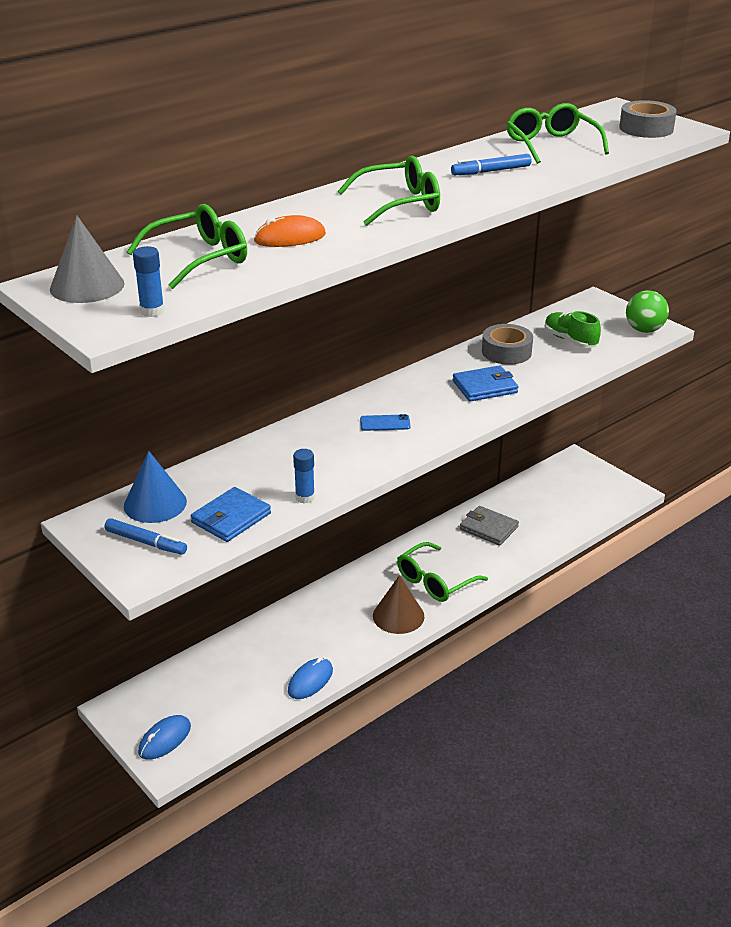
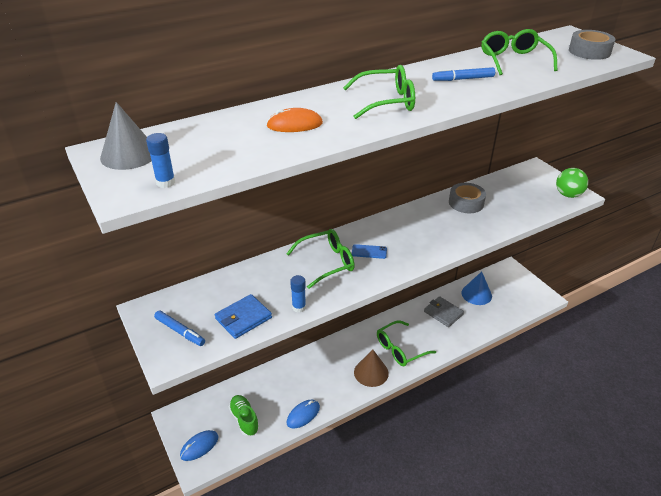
camera: 10 degrees right, 5 degrees up
blue cone [124,451,187,523] -> blue cone moved to [461,271,492,305]
green glasses [127,204,247,289] -> green glasses moved to [286,229,355,289]
blue wallet [452,365,519,402] -> none
green shoe [545,311,601,348] -> green shoe moved to [229,395,260,436]

